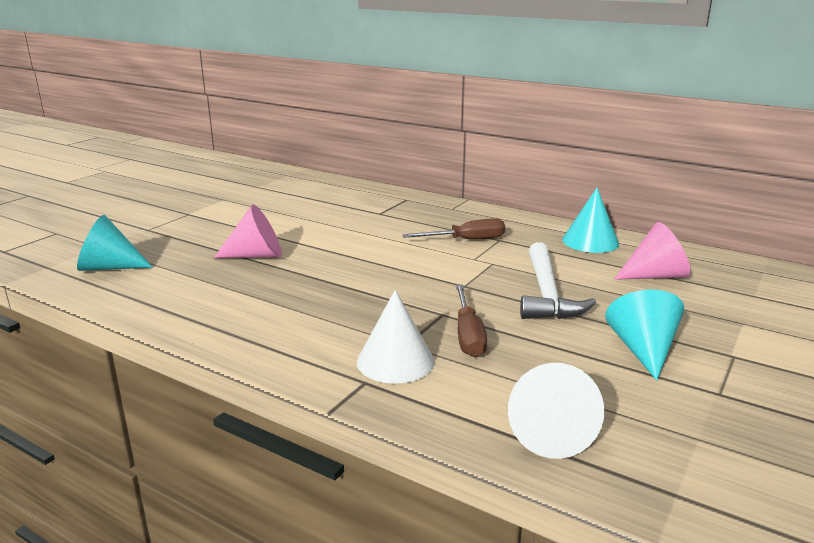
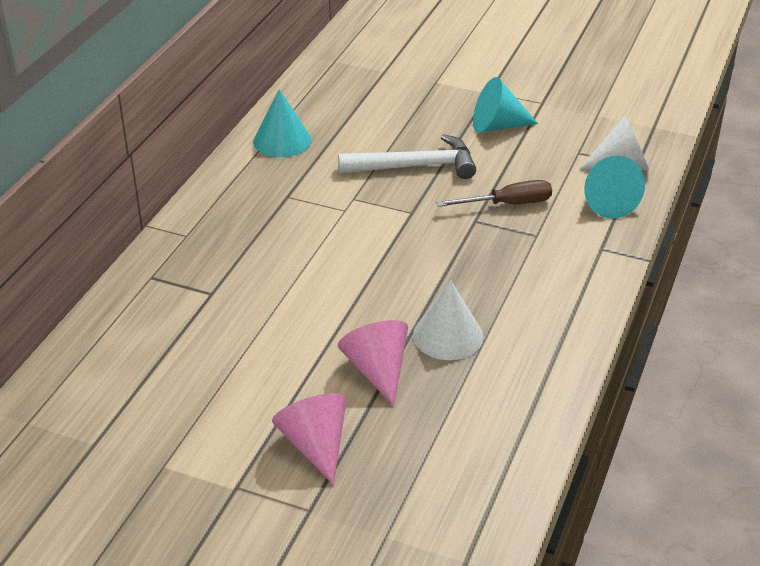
camera: 100 degrees left, 15 degrees up
turquoise cone [77,215,153,271] -> turquoise cone moved to [584,156,645,219]
white cone [357,290,435,384] -> white cone moved to [413,280,483,360]
brown screwdriver [402,218,505,239] -> none
pink cone [614,222,691,280] -> pink cone moved to [272,393,347,485]

